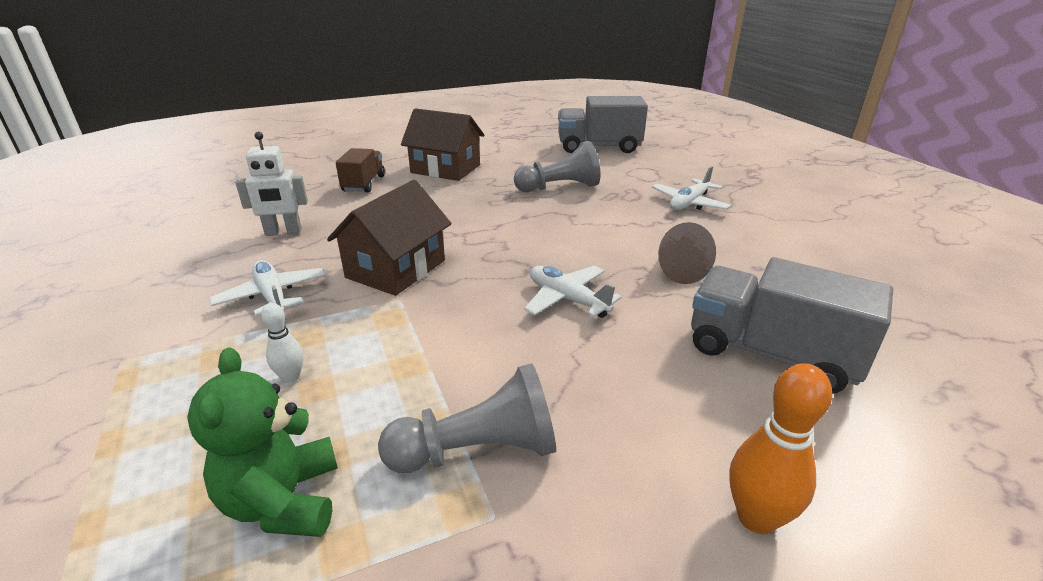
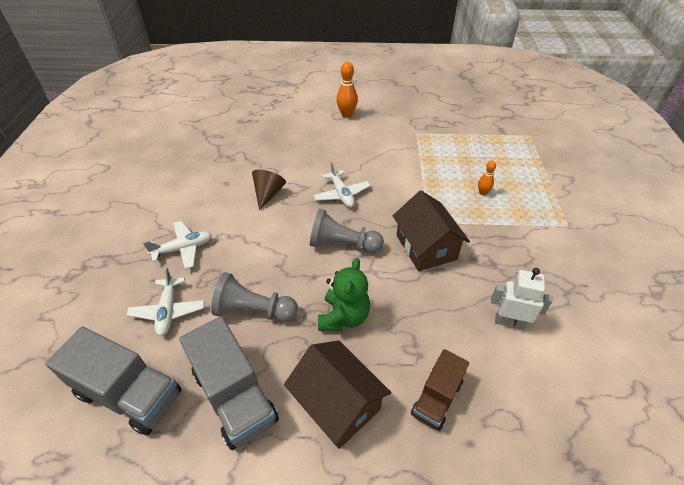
camera: 155 degrees left, 15 degrees up
green teddy bear [187,347,338,537] -> green teddy bear moved to [318,258,370,331]
white plane [209,260,326,316] -> white plane moved to [127,267,205,336]
white bowling pin [261,303,304,383] -> orange bowling pin [478,161,496,195]
brown house [327,180,451,296] -> brown house turned 75 degrees counterclockwise [393,190,470,271]
grey pawn [378,363,556,473] -> grey pawn moved to [310,209,384,253]
grey truck [691,257,893,394] -> grey truck moved to [179,316,279,450]

